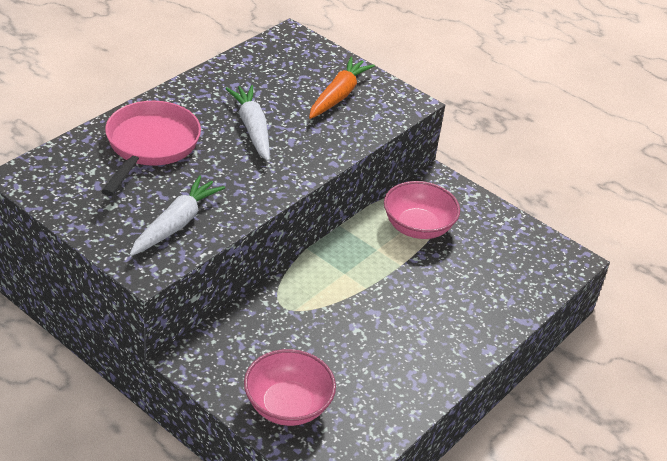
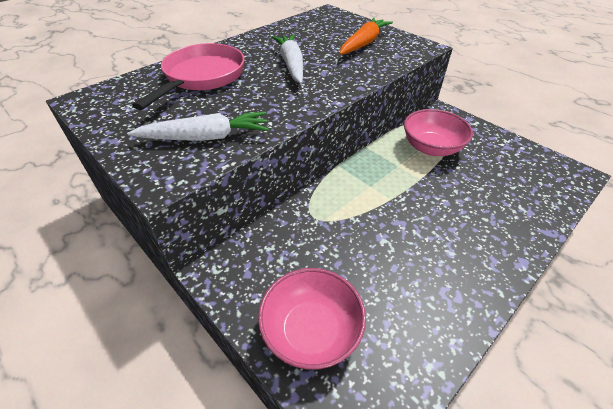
camera: 10 degrees right, 5 degrees up
white carrot [129,175,225,256] -> white carrot turned 45 degrees clockwise [127,111,269,141]

